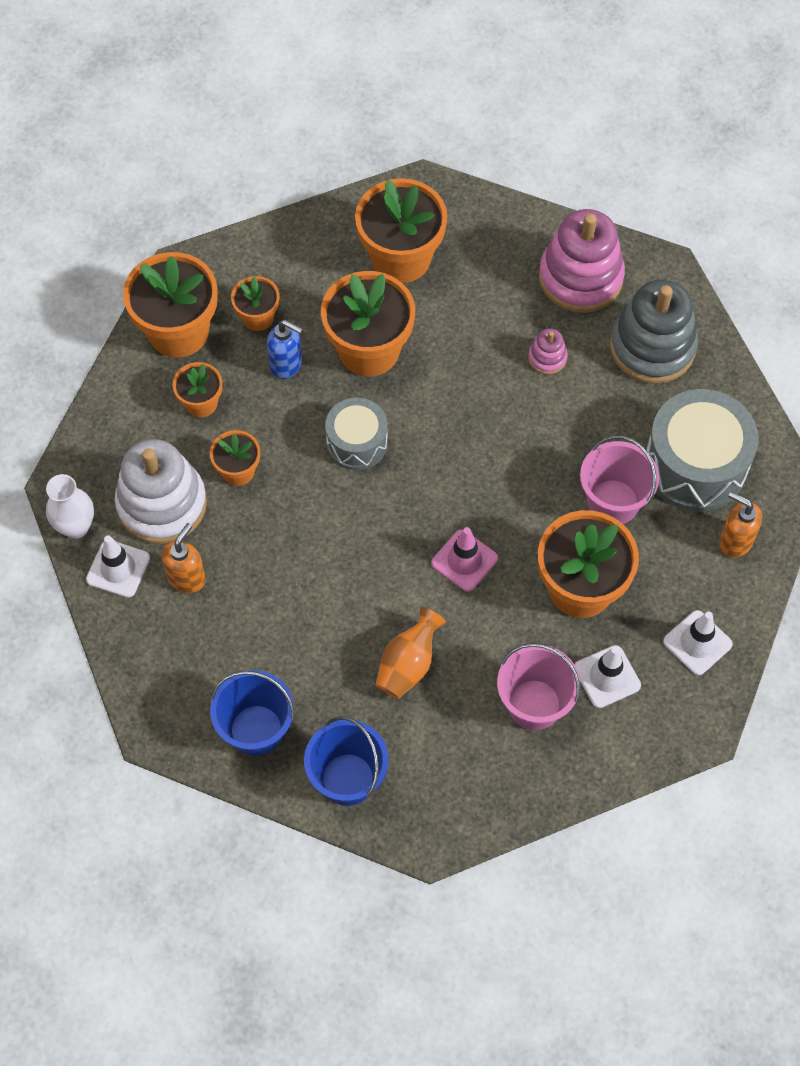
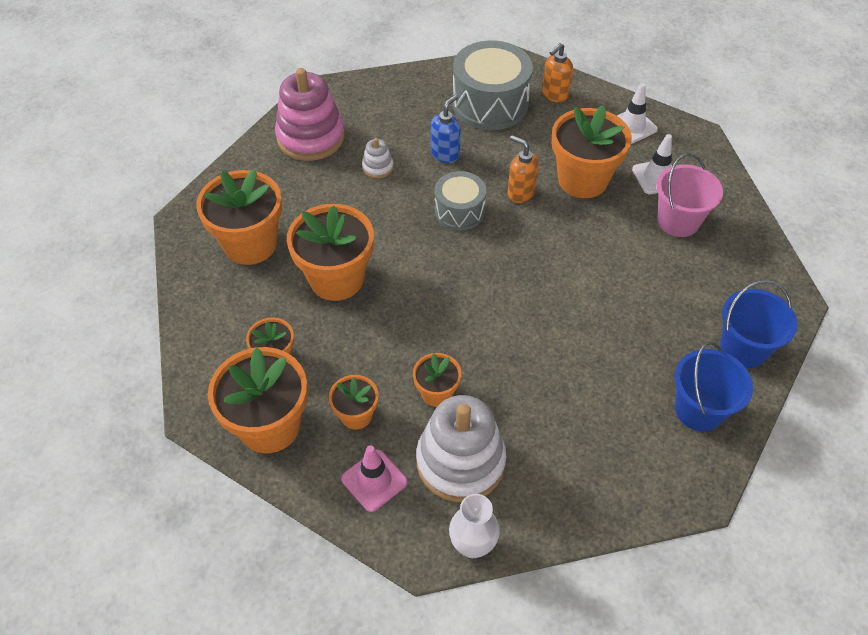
camera: 80 degrees left, 10 degrees down
white traffic cone [86,535,150,598] -> none
orange soap dispenser [161,523,206,593] -> orange soap dispenser moved to [508,135,539,203]
blue soap dispenser [267,320,303,379] -> blue soap dispenser moved to [431,94,461,163]
grey drum [325,398,388,470] -> grey drum moved to [435,171,486,231]
orange vase [375,607,446,699] -> none
pink traffic cone [431,527,498,592] -> pink traffic cone moved to [341,445,408,512]
pink stacking toy [528,328,568,374] -> white stacking toy [362,138,394,179]
pink bucket [580,435,659,524] -> none
grey stacking toy [610,280,698,384] -> none

